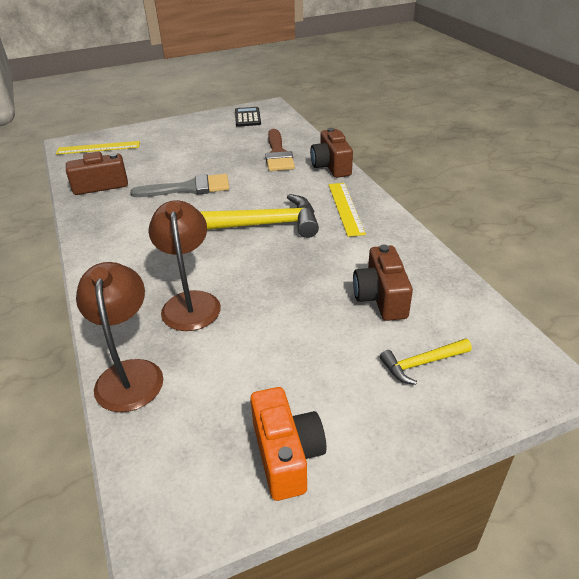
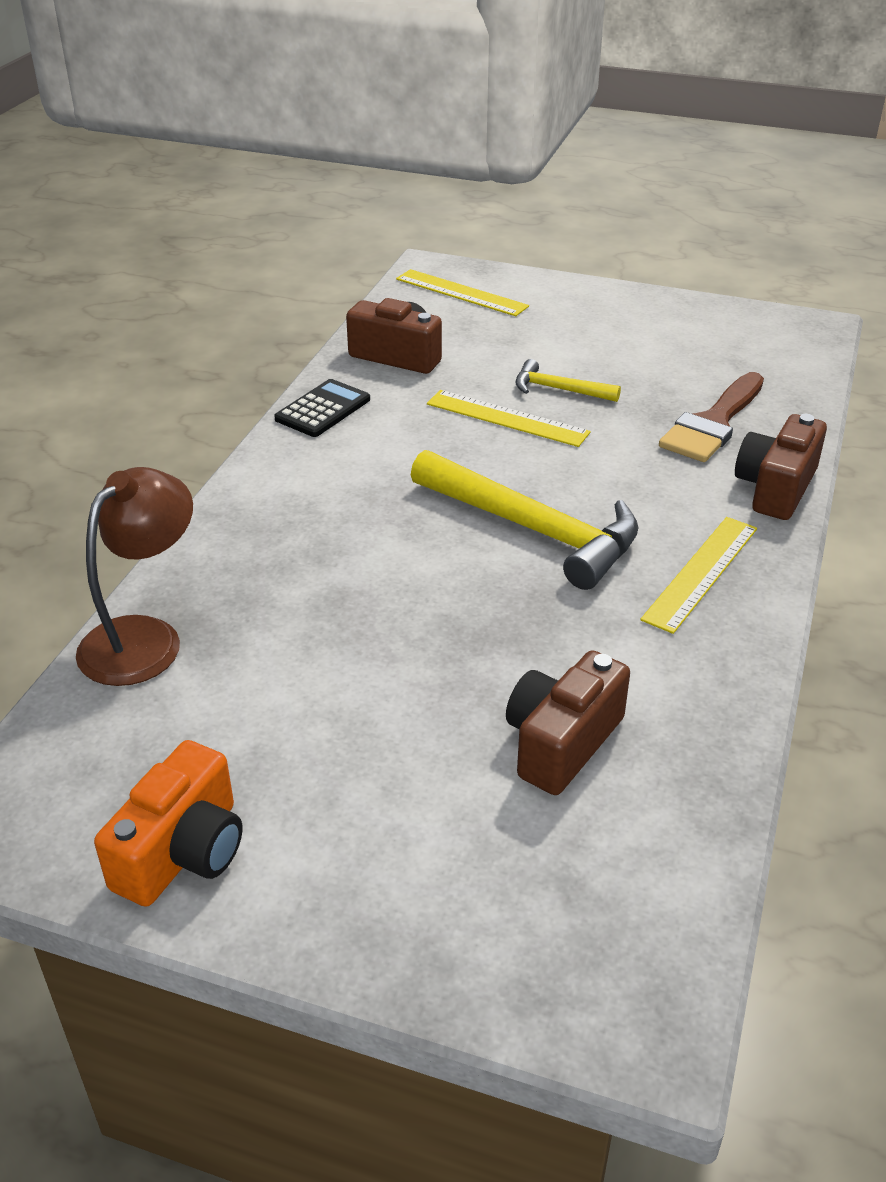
camera: 40 degrees right, 0 degrees up
grey brush [130,174,229,197] -> yellow ruler [427,390,591,447]
brown lamp [149,200,221,331] -> none
black calculator [235,107,261,127] -> black calculator moved to [274,379,370,437]
yellow hammer [380,338,472,385] -> yellow hammer moved to [516,359,621,402]

